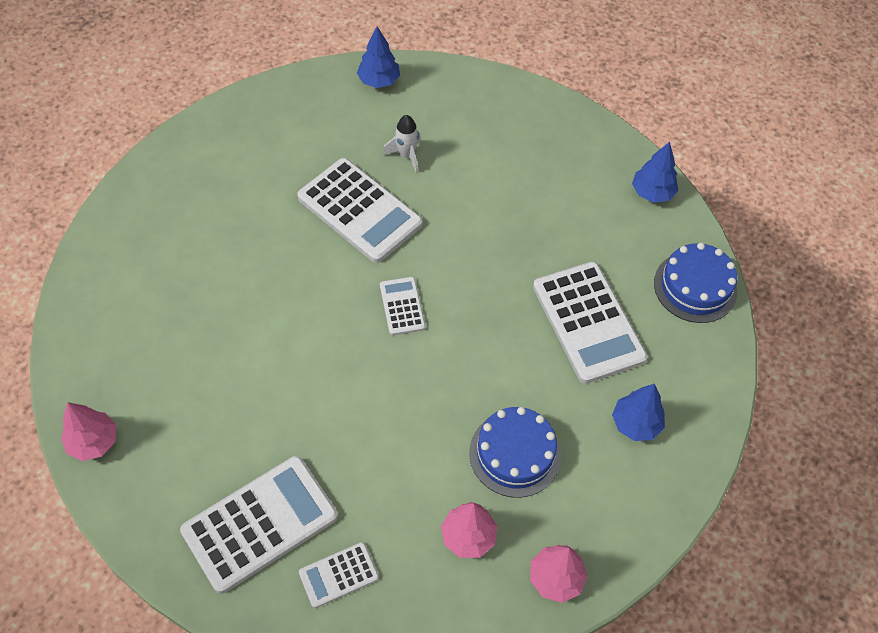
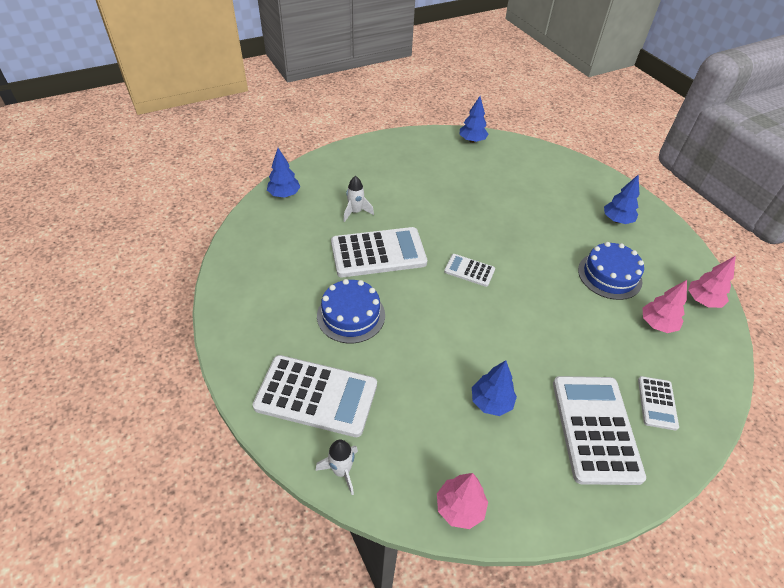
camera: 55 degrees left, 10 degrees down
white calculator [533,262,648,384] -> white calculator moved to [252,355,377,437]
blue cake [654,243,737,323] -> blue cake moved to [317,279,385,343]
none -> white rocket [315,440,358,495]
none -> blue tree [472,360,517,416]

